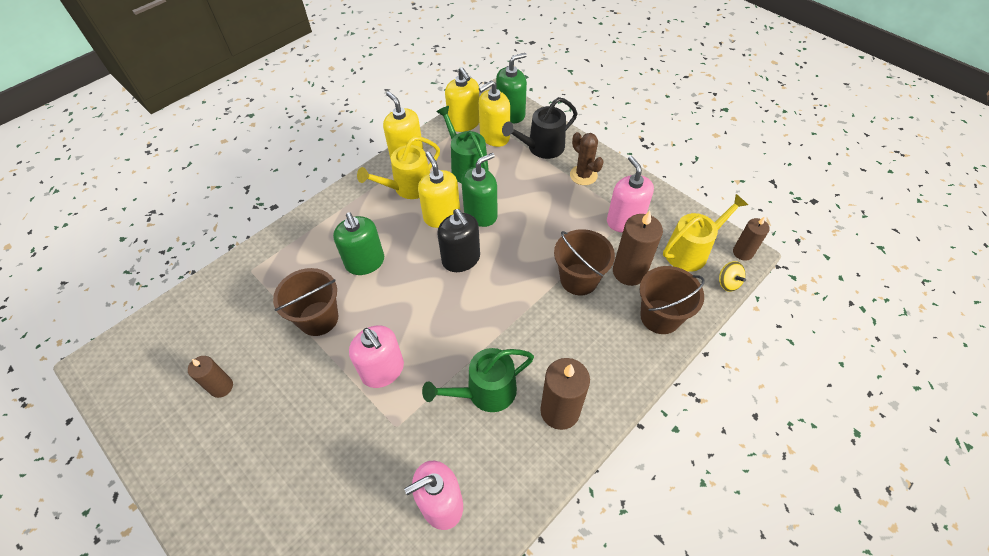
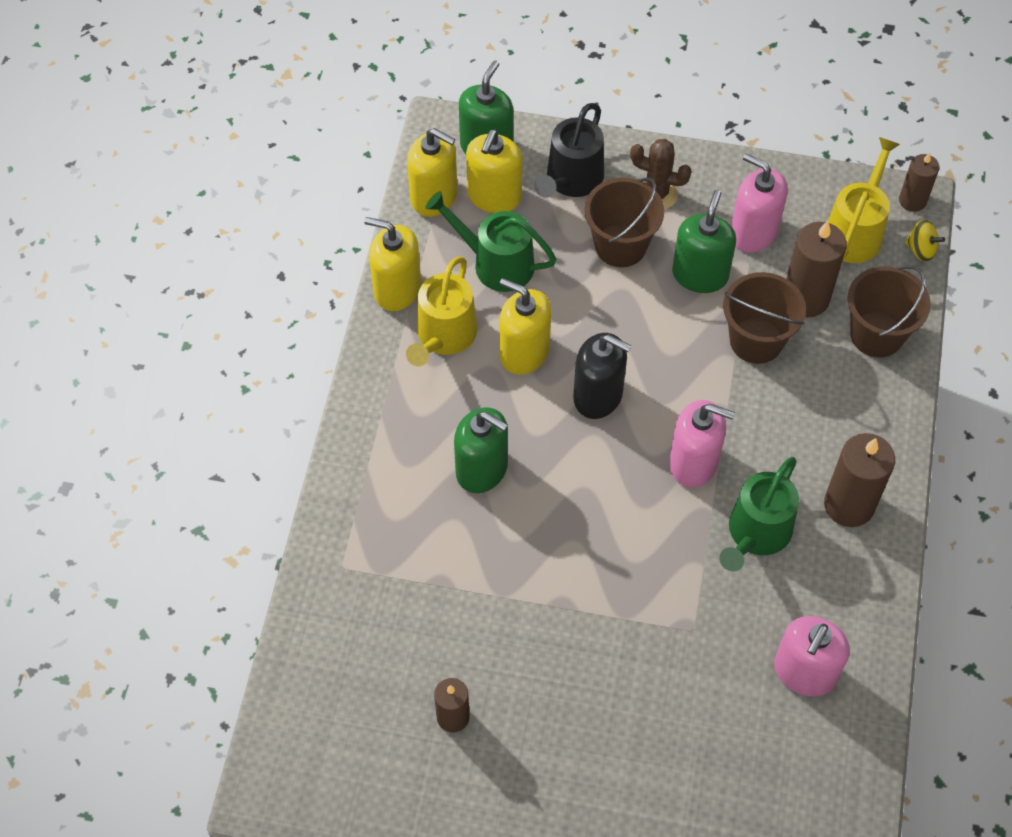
camera: 35 degrees left, 5 degrees up
brown bucket [273,268,338,336] -> brown bucket moved to [584,177,664,267]
pink soap dispenser [349,326,404,388] -> pink soap dispenser moved to [669,400,735,488]
green soap dispenser [461,153,498,227] -> green soap dispenser moved to [672,190,736,293]

